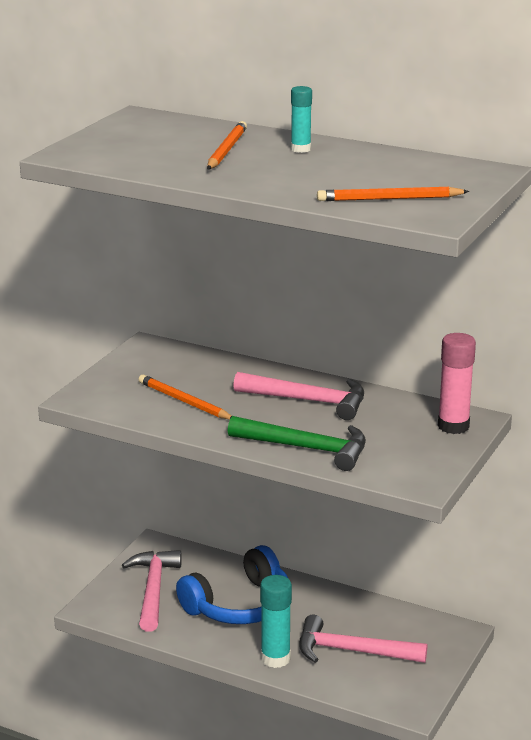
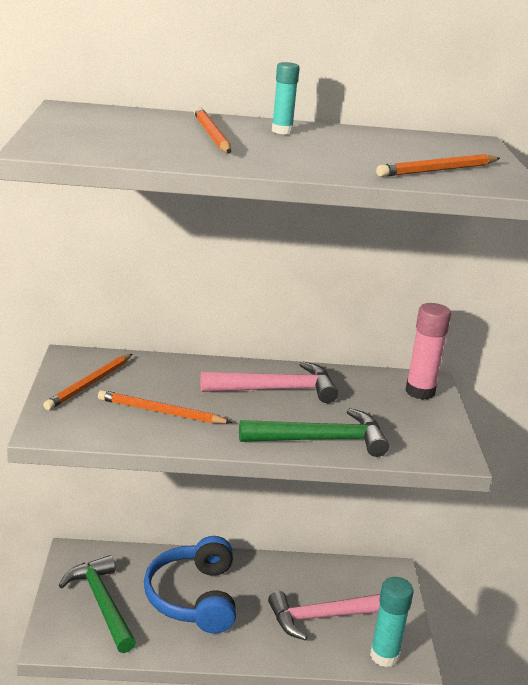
camera: 30 degrees left, 0 degrees up
pink hammer [122,550,182,632] -> green hammer [59,555,136,653]
blue headphones [176,545,288,624] -> blue headphones turned 150 degrees clockwise [144,536,236,634]
turquoise glue stick [260,575,292,668] -> turquoise glue stick moved to [370,577,413,667]
none -> orange pencil [43,354,132,410]

